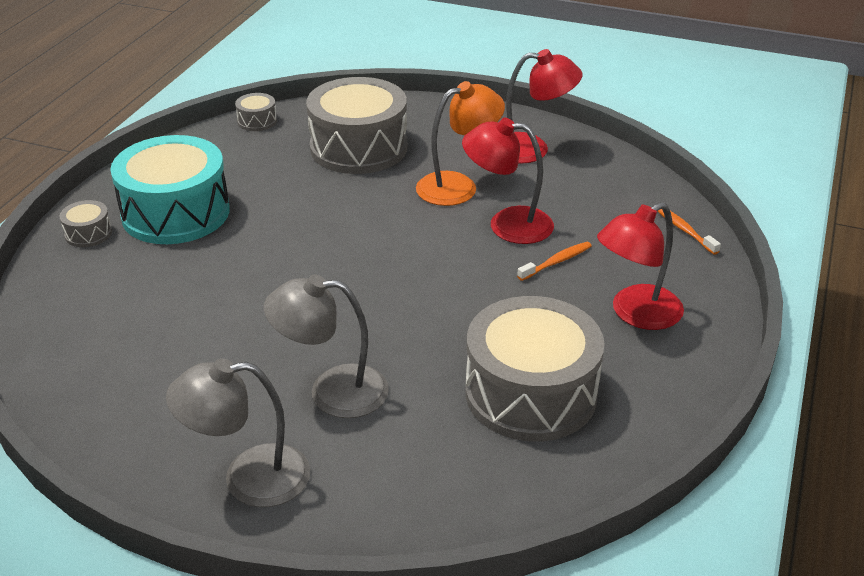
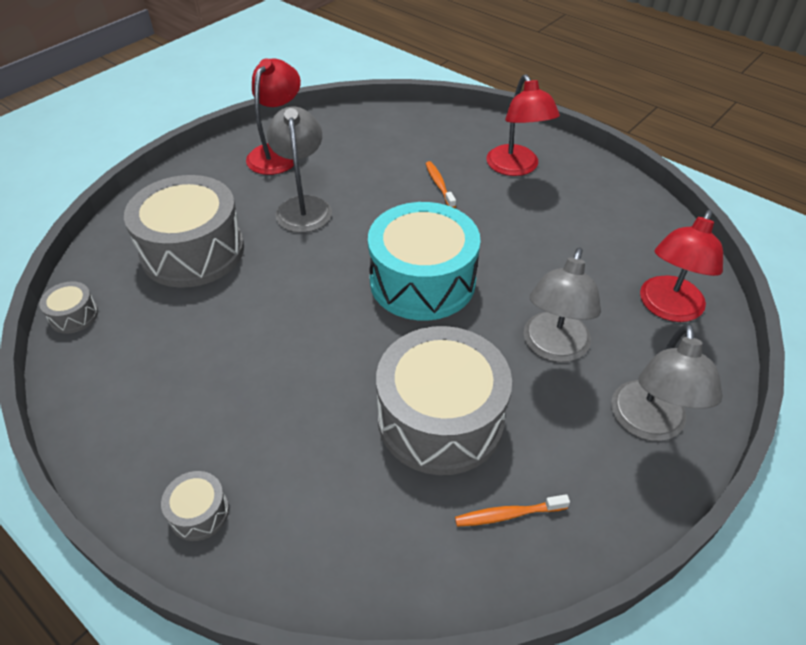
camera: 70 degrees left, 10 degrees up
turquoise drum [110,135,230,244] -> turquoise drum moved to [368,202,481,321]
orange lamp [416,81,505,206] -> grey lamp [267,107,332,232]
red lamp [462,118,554,244] -> red lamp moved to [640,210,723,322]
grey drum [465,296,605,442] -> grey drum moved to [376,326,512,475]
orange toothbrush [657,209,721,255] -> orange toothbrush moved to [455,494,570,527]

